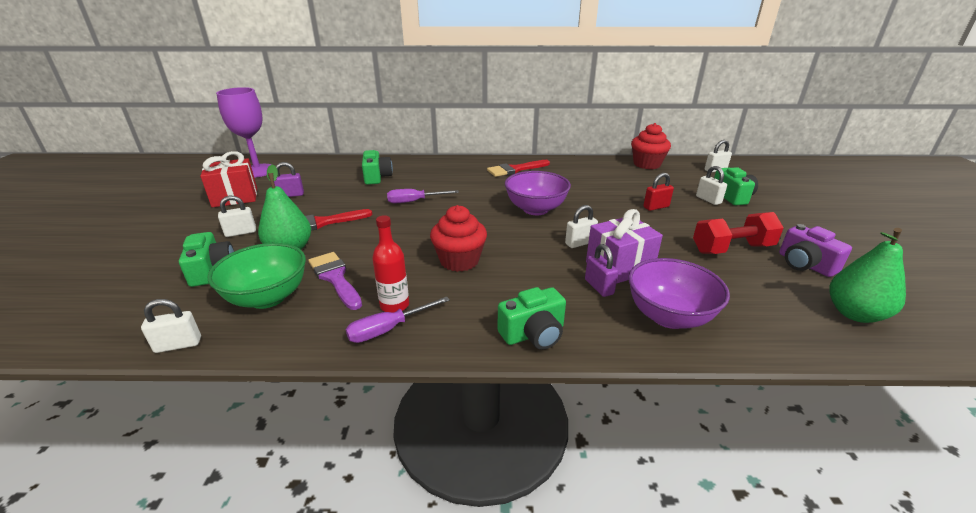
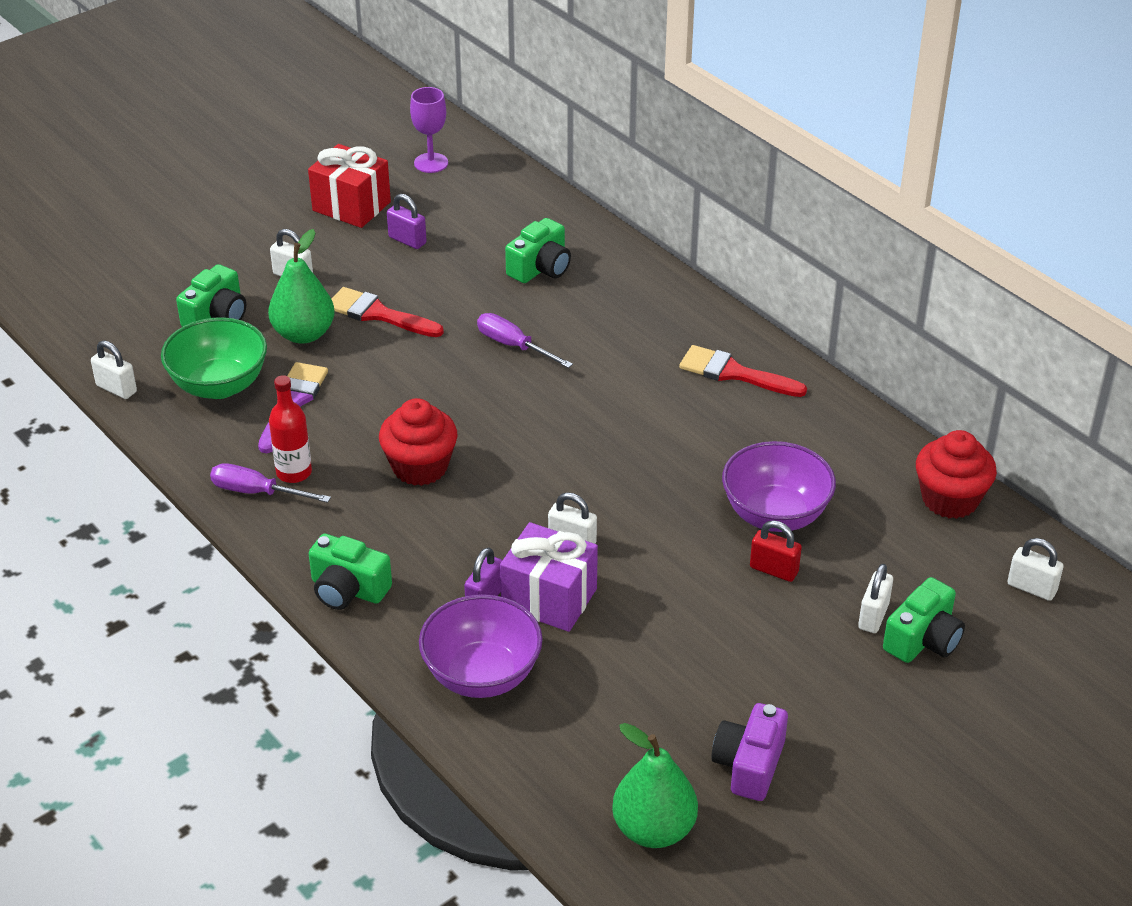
camera: 50 degrees right, 10 degrees up
purple goblet [216,87,272,178] -> purple goblet [410,87,448,173], size x0.61
purple bowl [505,171,571,215] -> purple bowl moved to [722,441,836,532]
red dumbbell [693,212,784,254] -> none

